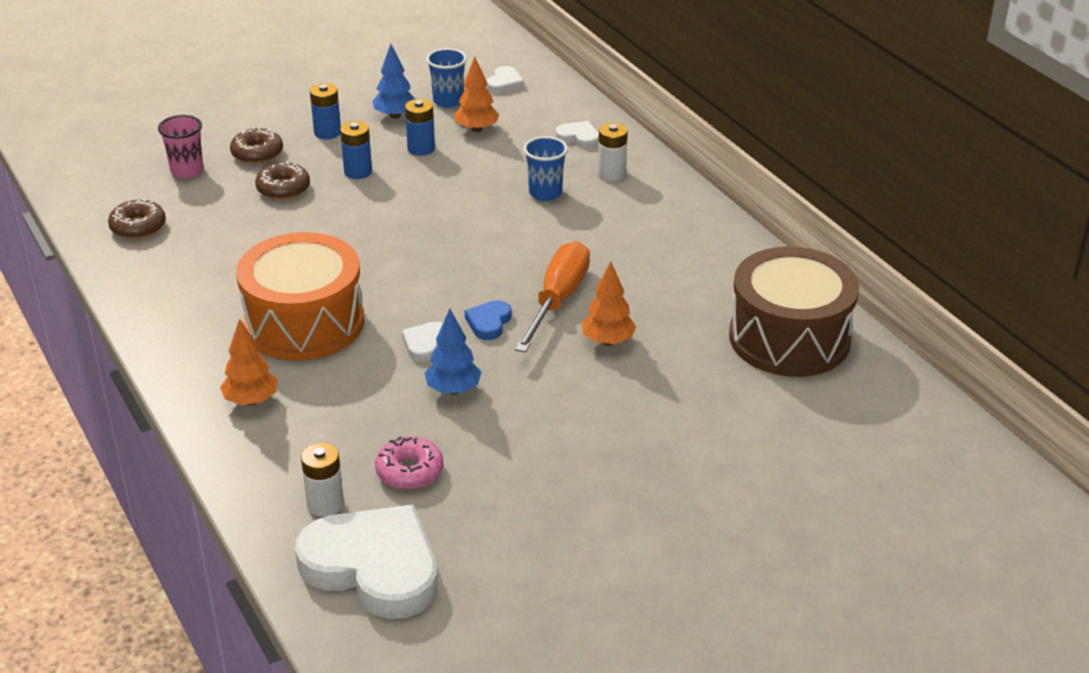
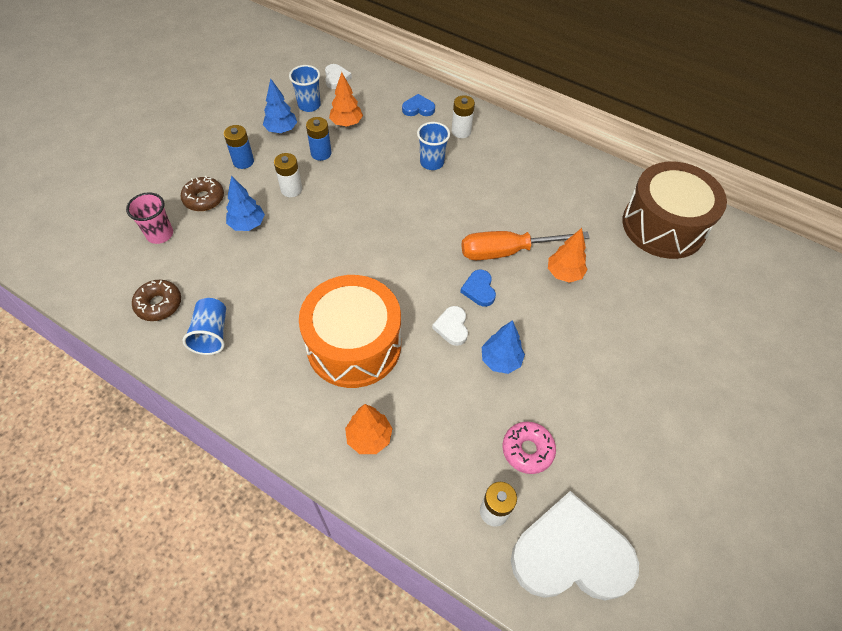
camera: 30 degrees left, 20 degrees up
brown donut [255,162,310,200] -> blue tree [226,176,265,231]
blue battery [340,121,372,179] -> white battery [274,153,302,197]
orange screwdriver [515,241,590,353] -> orange screwdriver turned 90 degrees counterclockwise [461,231,590,260]
white heart [555,121,599,148] -> blue heart [402,94,435,116]
none -> blue cup [182,298,226,355]

